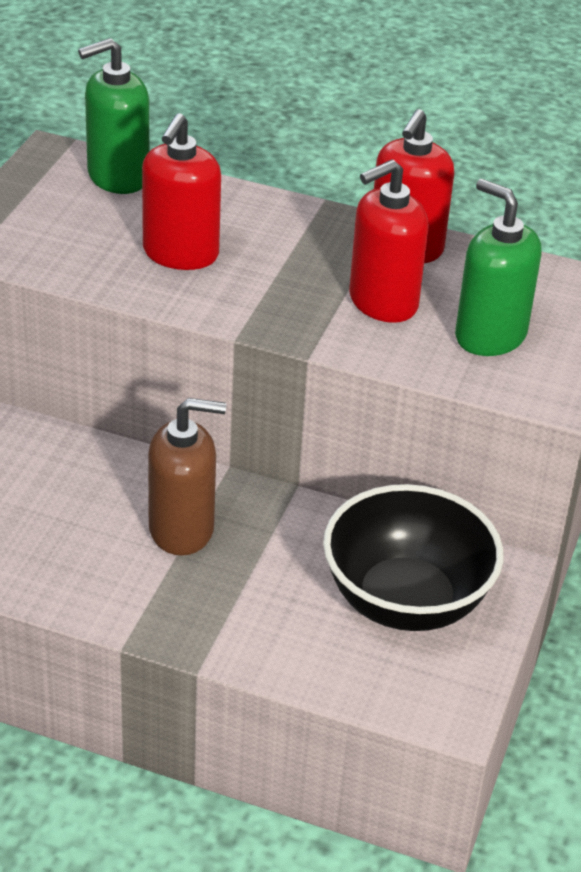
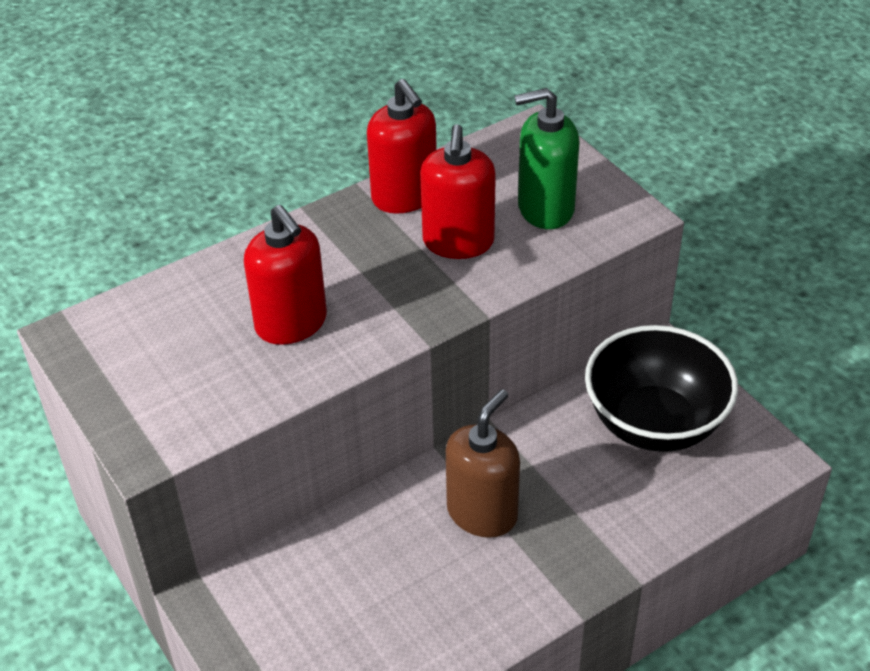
camera: 50 degrees left, 5 degrees up
green soap dispenser [78,38,149,194] -> none

